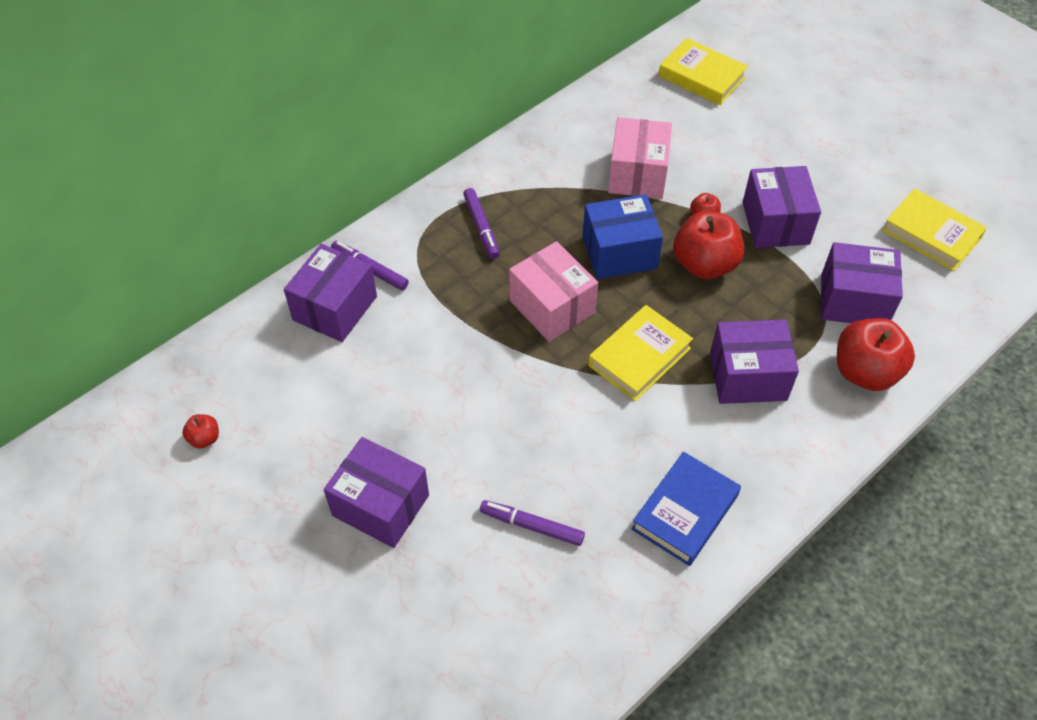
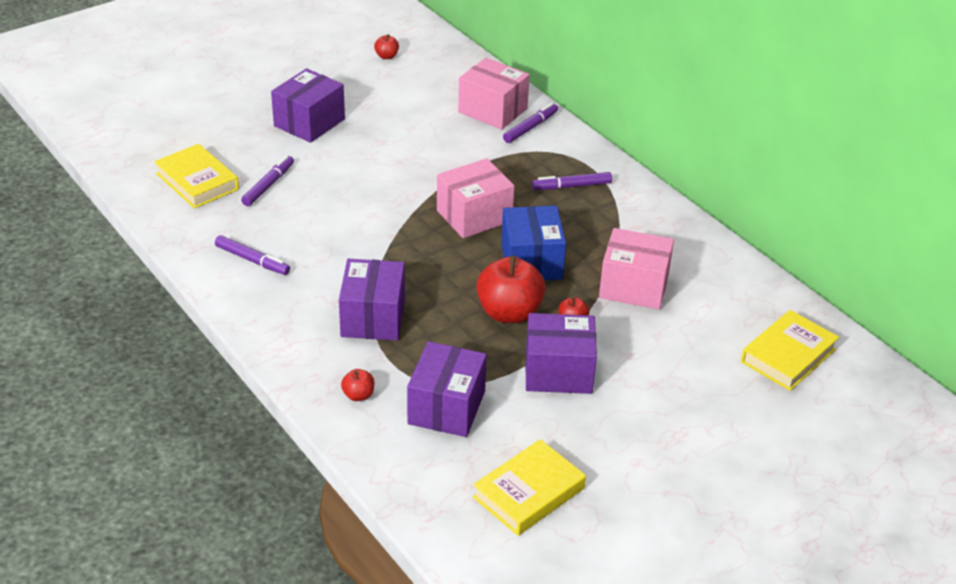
camera: 95 degrees right, 15 degrees down
purple box [284,244,377,342] -> pink box [458,58,530,130]
yellow book [589,305,693,401] -> yellow book moved to [154,144,239,209]
blue book [631,452,741,566] -> purple marker [215,235,290,275]
red apple [837,318,915,391] -> red apple [341,369,374,401], size x0.45

